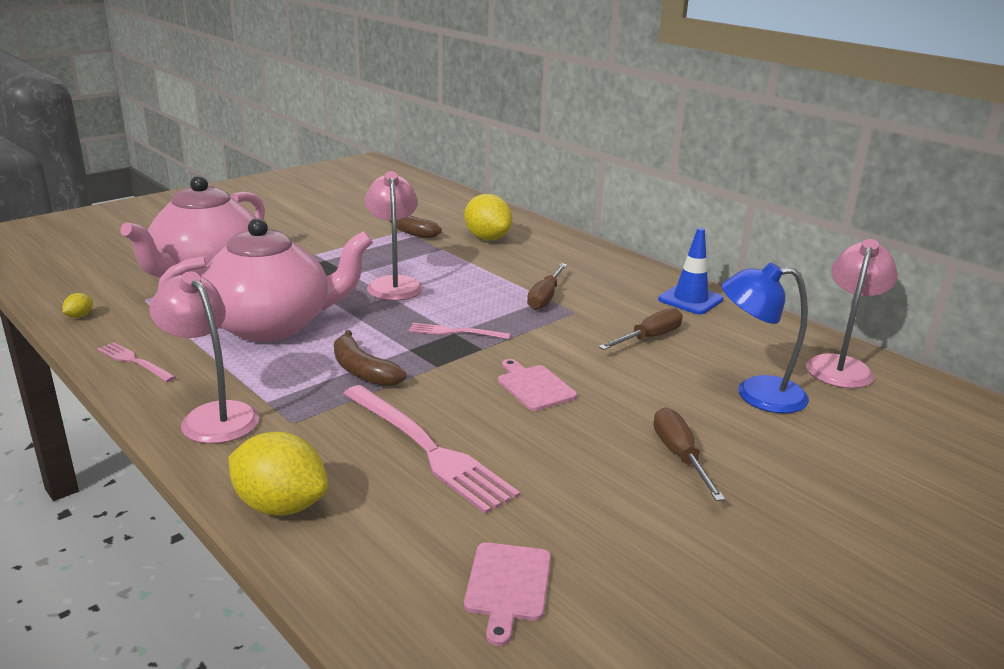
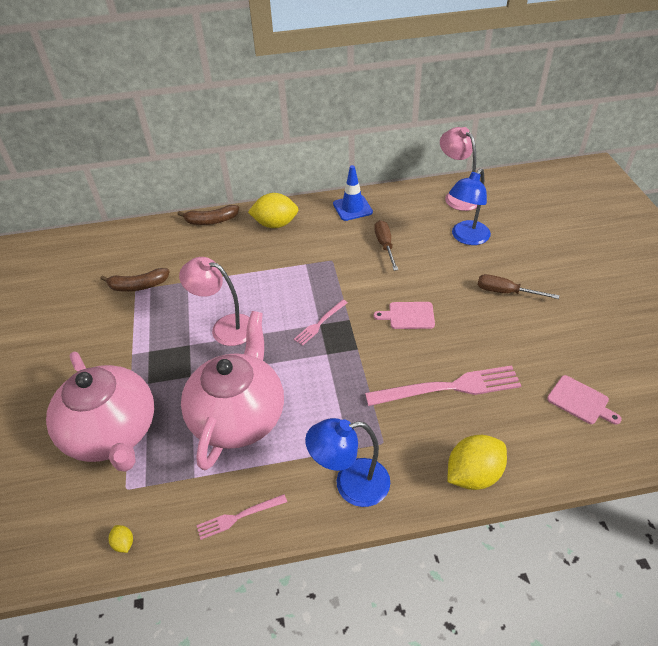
camera: 55 degrees left, 20 degrees up
pink lamp [149,271,259,444] -> blue lamp [305,418,390,507]
brown banana [334,330,406,386] -> brown banana moved to [178,205,239,225]
yellow lemon [464,194,513,240] -> yellow lemon moved to [248,193,299,228]
brown screwdriver [527,263,567,310] -> none

